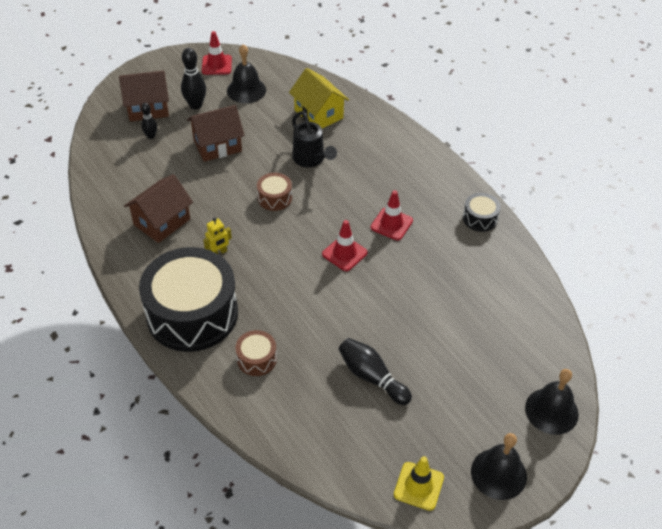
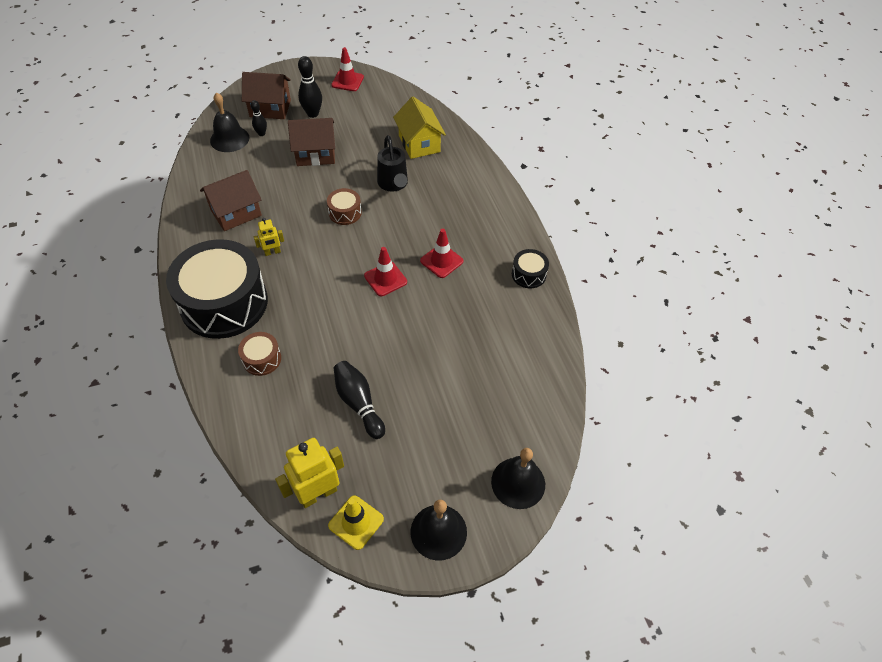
camera: 15 degrees right, 5 degrees up
black bell [227,44,266,103] -> black bell moved to [210,92,249,152]
none -> yellow robot [275,438,344,508]

